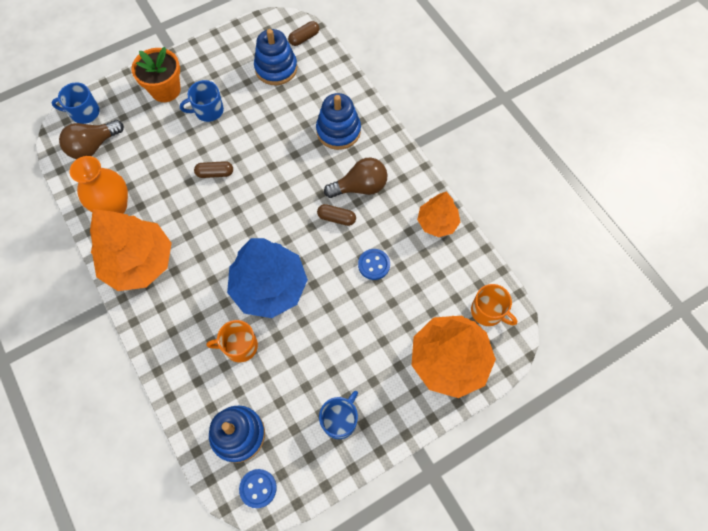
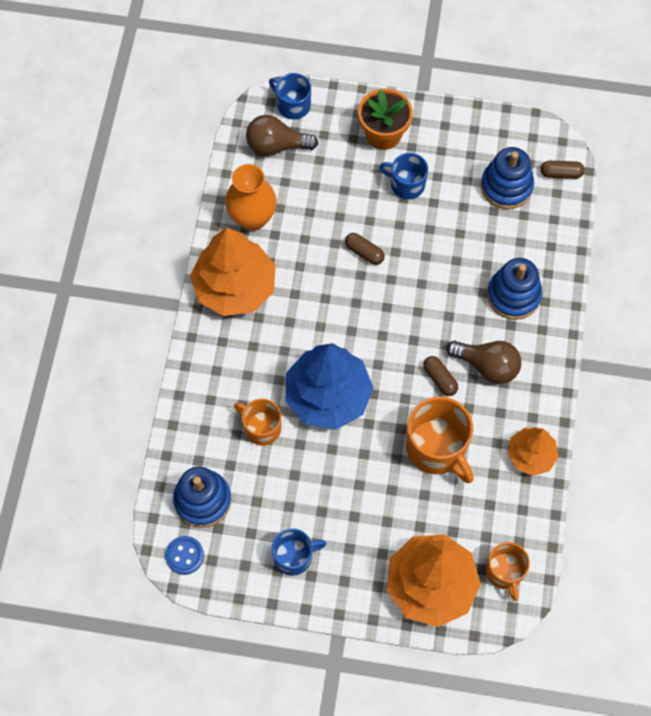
camera: 40 degrees right, 0 degrees up
blue button [358,249,390,280] -> orange mug [406,397,474,483]

